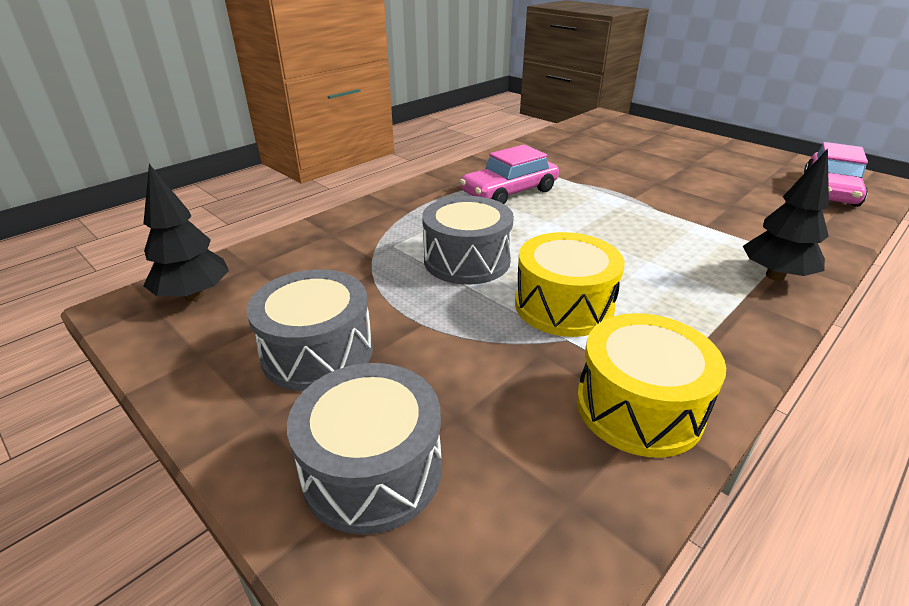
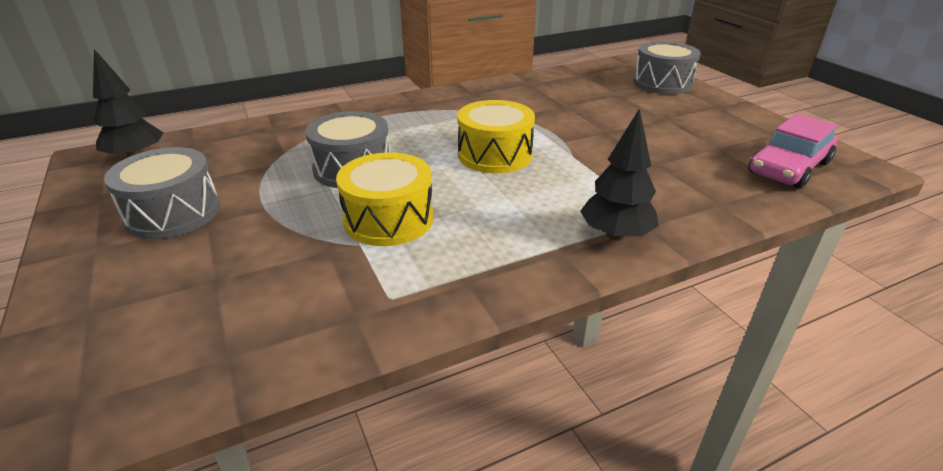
camera: 20 degrees right, 0 degrees up
grey drum [287,363,442,534] -> grey drum moved to [633,41,701,94]
pink car [460,145,559,204] -> none
yellow drum [577,313,726,458] -> yellow drum moved to [457,100,535,173]

